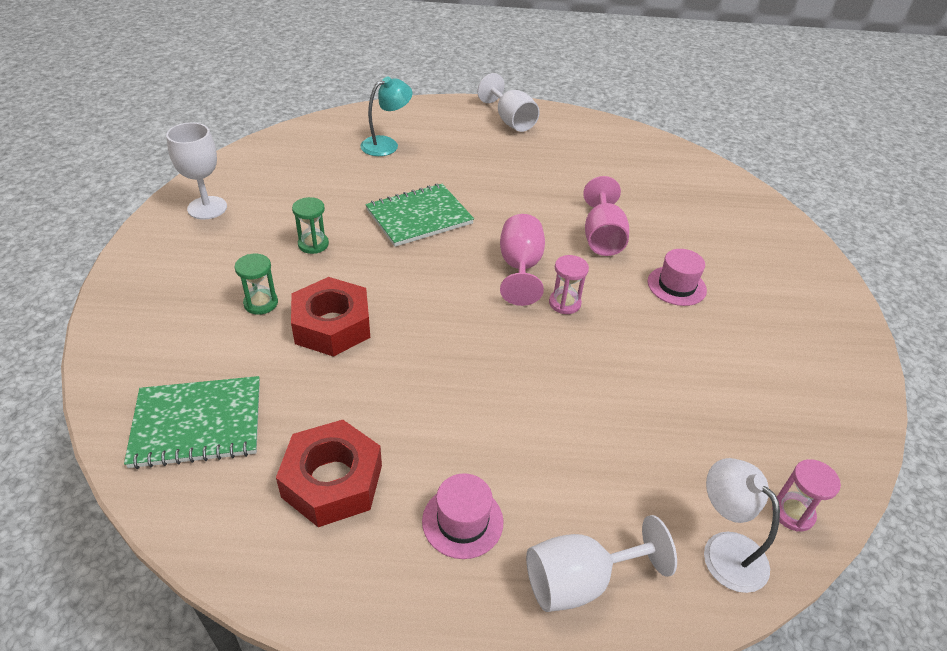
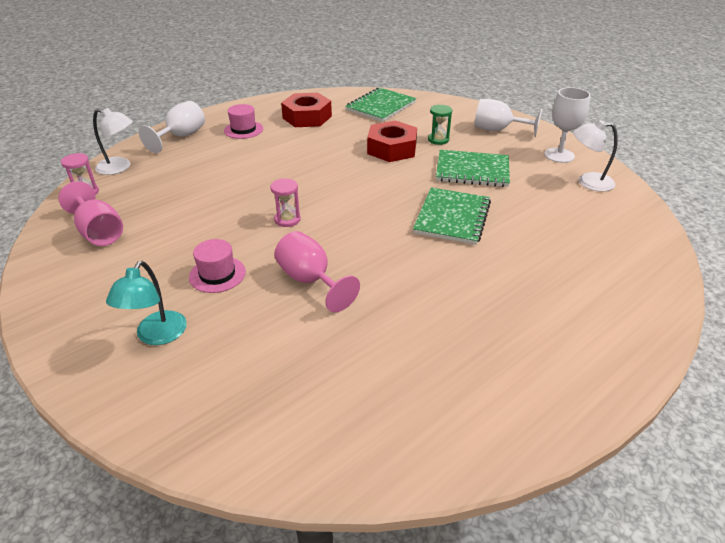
camera: 140 degrees right, 5 degrees down
green hourglass [292,197,329,254] -> green notebook [436,150,510,187]
turquoise lamp [360,77,412,156] -> turquoise lamp moved to [106,261,187,345]
white goblet [477,73,540,132] -> white goblet moved to [474,99,542,137]
pink goblet [500,214,545,306] -> pink goblet moved to [58,181,123,246]
none -> white lamp [573,120,618,192]

